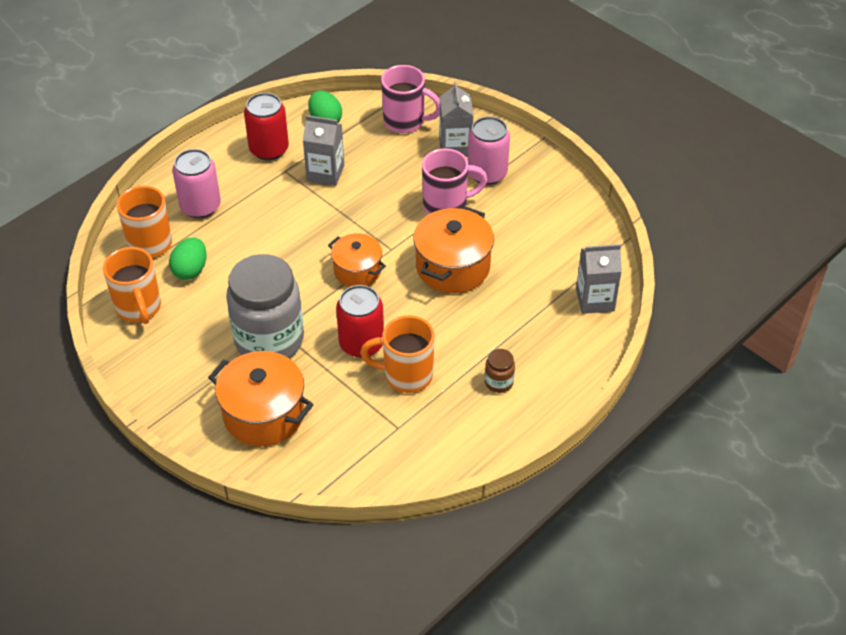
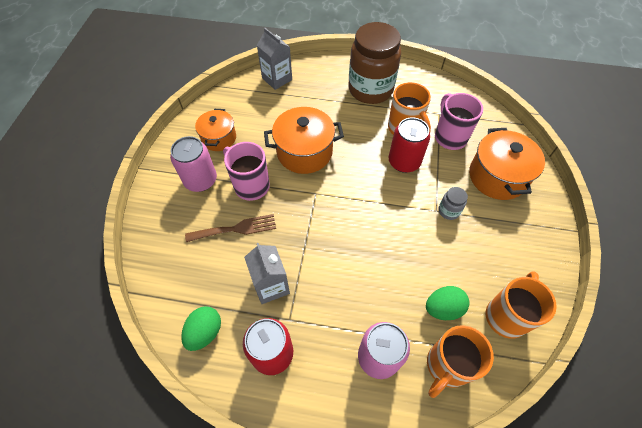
camera: 125 degrees left, 10 degrees up
grey jar [226,254,304,358] -> grey jar [438,187,468,220], size x0.40
orange pot [328,233,386,287] -> orange pot moved to [195,109,236,151]
pink mug [381,65,440,133] -> pink mug moved to [435,93,483,150]
grey carton [439,82,473,157] -> none
brown jar [485,349,515,393] -> brown jar [349,22,401,104], size x2.49
none -> brown fork [185,214,276,242]

